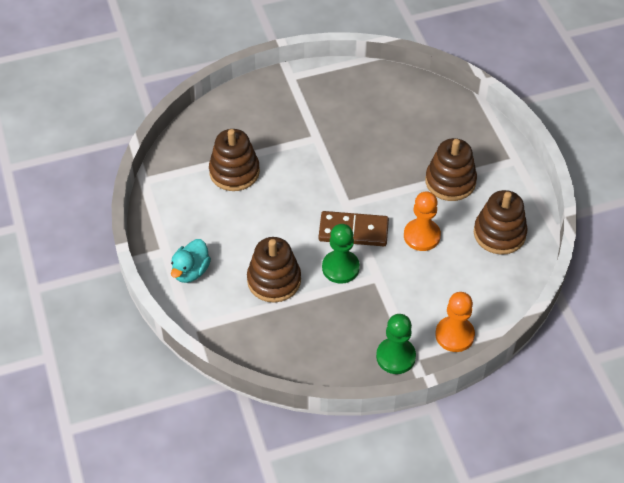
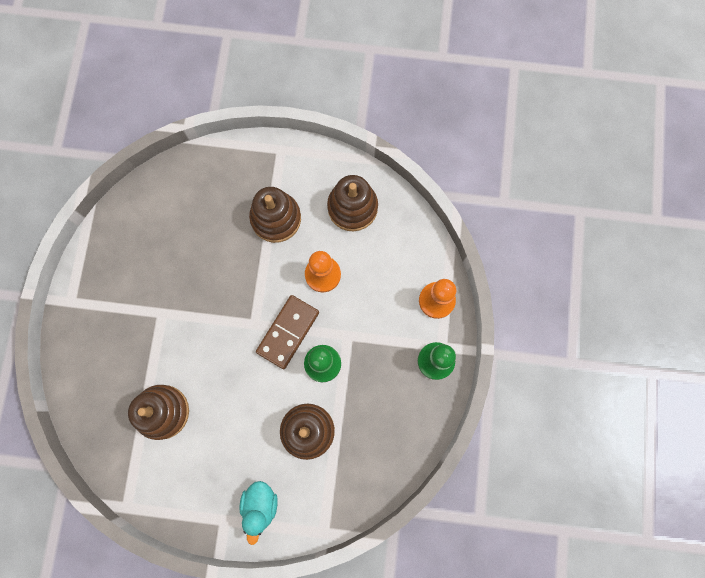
camera: 65 degrees left, 25 degrees up
turquoise duck [171,239,211,283] -> turquoise duck turned 45 degrees clockwise [239,481,278,545]

